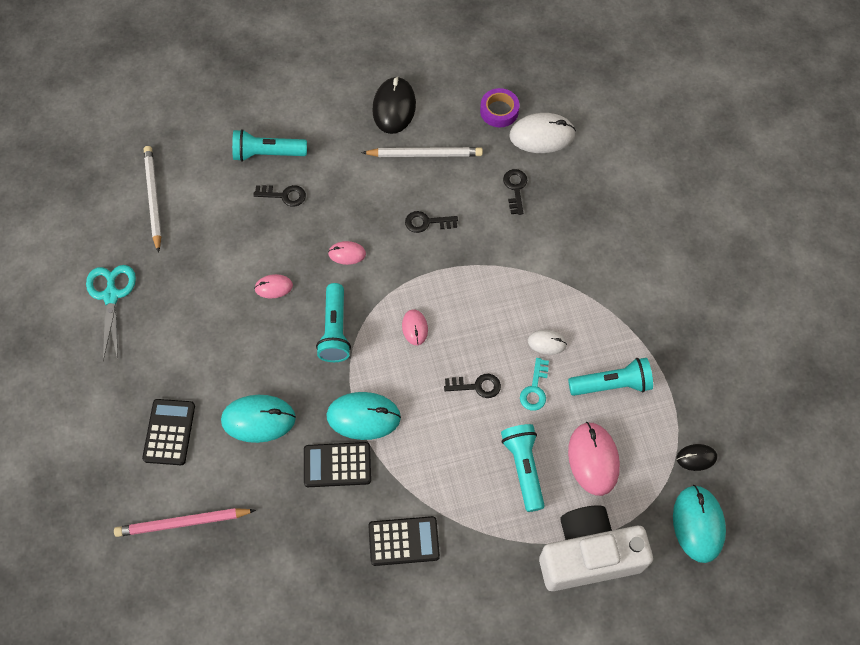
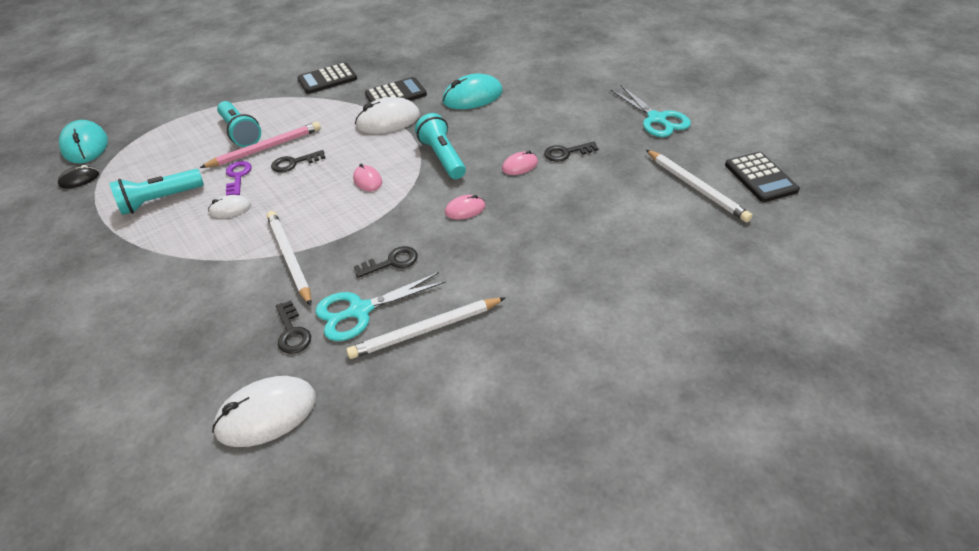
camera: 160 degrees right, 20 degrees down
pink pencil [114,508,256,537] -> pink pencil moved to [200,122,321,168]
black calculator [142,399,195,465] -> black calculator moved to [725,152,800,202]
turquoise flashlight [232,129,307,162] -> none
black key [253,185,306,207] -> black key moved to [544,142,599,162]
turquoise mouse [326,392,401,440] -> white mouse [355,97,420,134]
black mouse [372,76,416,134] -> none
purple tape [480,88,519,127] -> none
turquoise key [520,358,549,411] -> purple key [226,161,252,196]
white camera [539,505,653,591] -> none
pink mouse [568,422,620,496] -> none
none -> white pencil [267,211,311,306]
none -> turquoise scissors [315,272,446,341]

